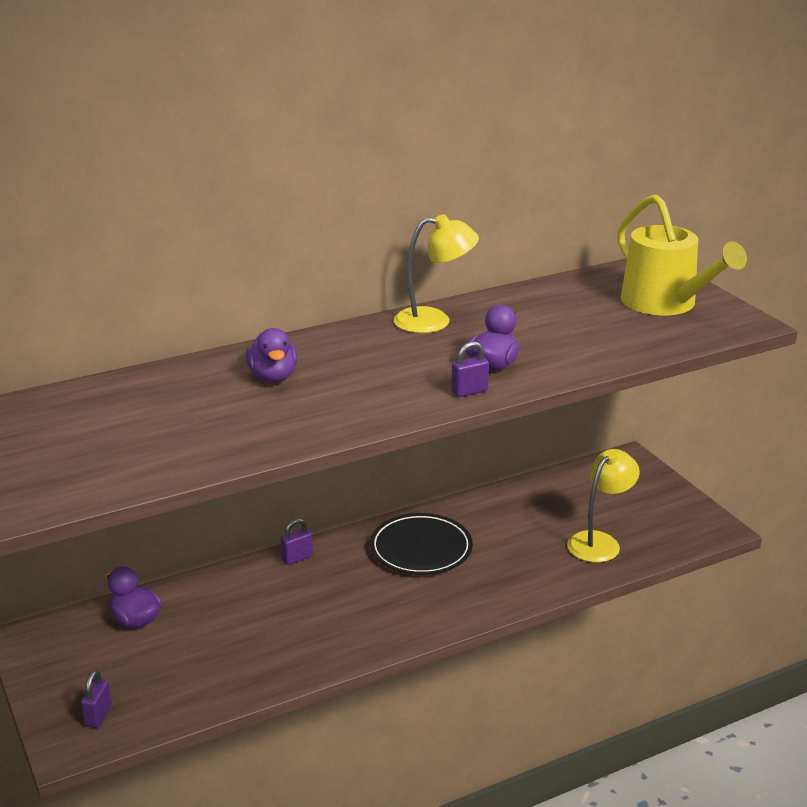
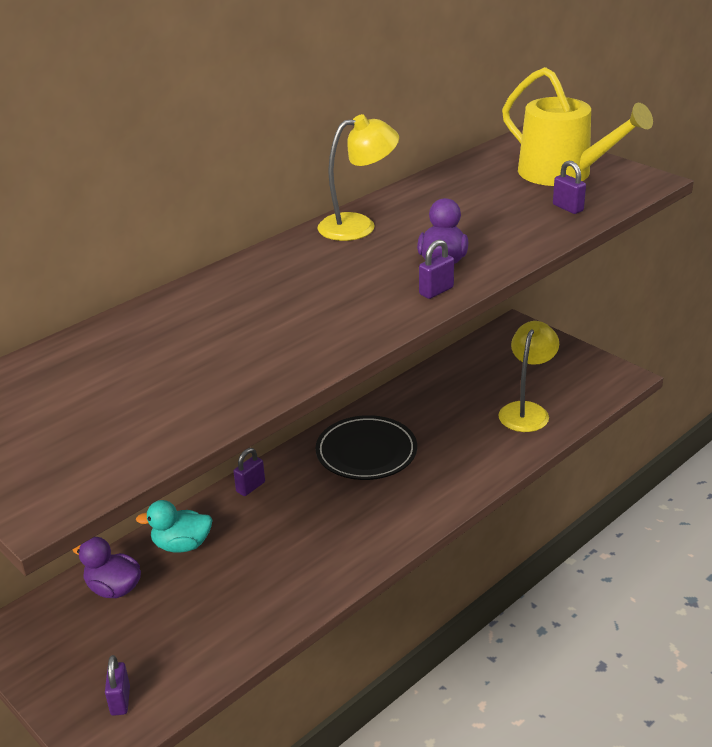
camera: 15 degrees left, 5 degrees up
purple duck [246,328,297,382] -> none
none -> turquoise duck [136,500,213,552]
none -> purple padlock [553,161,586,214]

